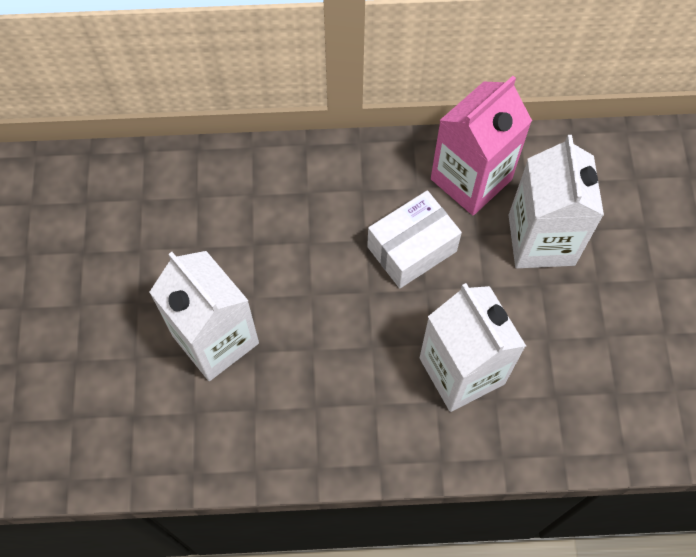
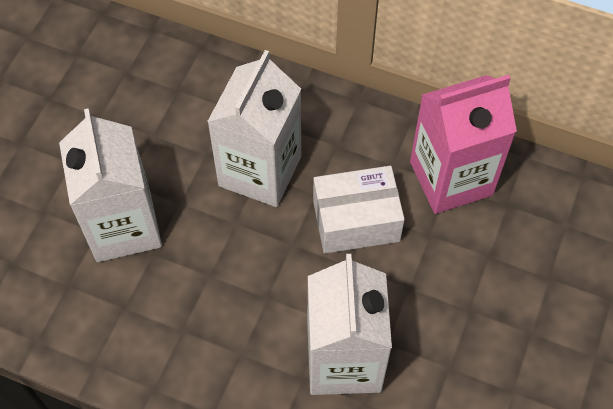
camera: 25 degrees right, 5 degrees down
white carton [509,135,604,268] -> white carton moved to [207,50,301,207]

